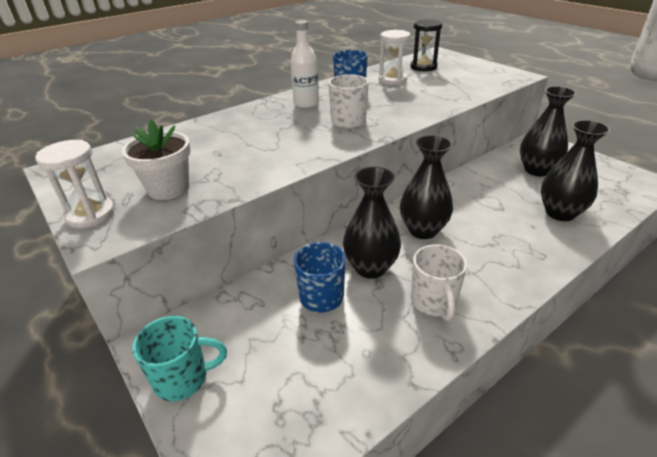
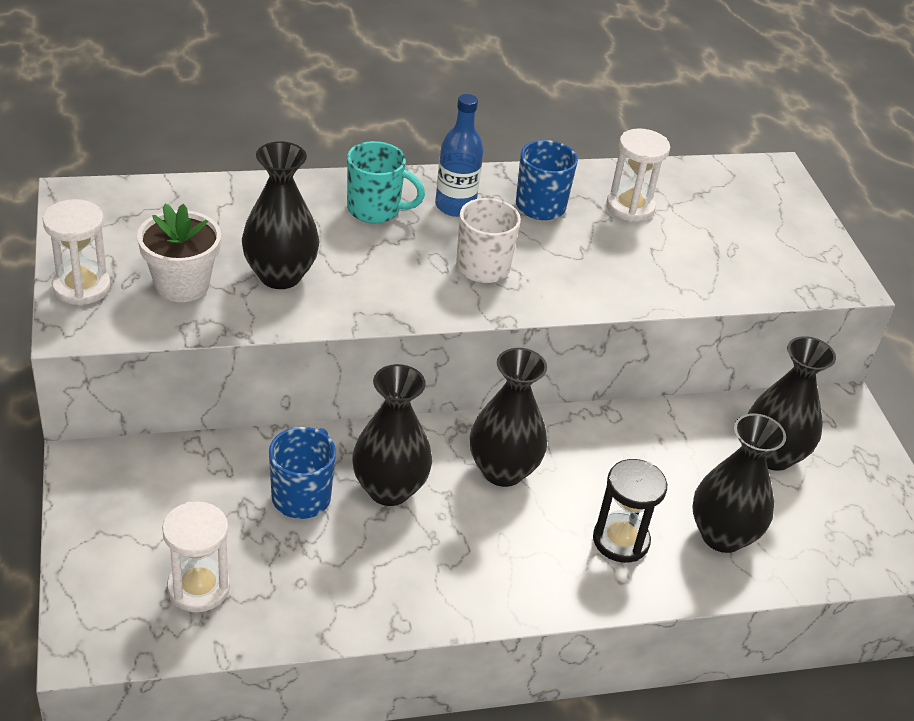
camera: 20 degrees right, 5 degrees up
turquoise mug [132,316,227,401] -> turquoise mug moved to [347,141,425,223]
white bottle [290,20,319,108] -> blue bottle [435,94,483,217]
black hourglass [410,19,442,71] -> black hourglass moved to [593,459,667,563]
white mug [411,244,467,321] -> none
none -> white hourglass [162,501,230,612]
none -> black vase [242,141,319,289]

